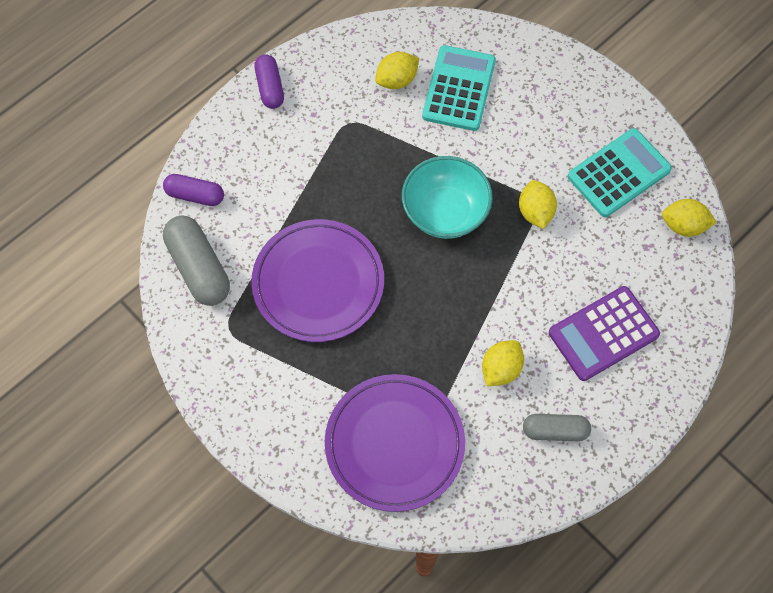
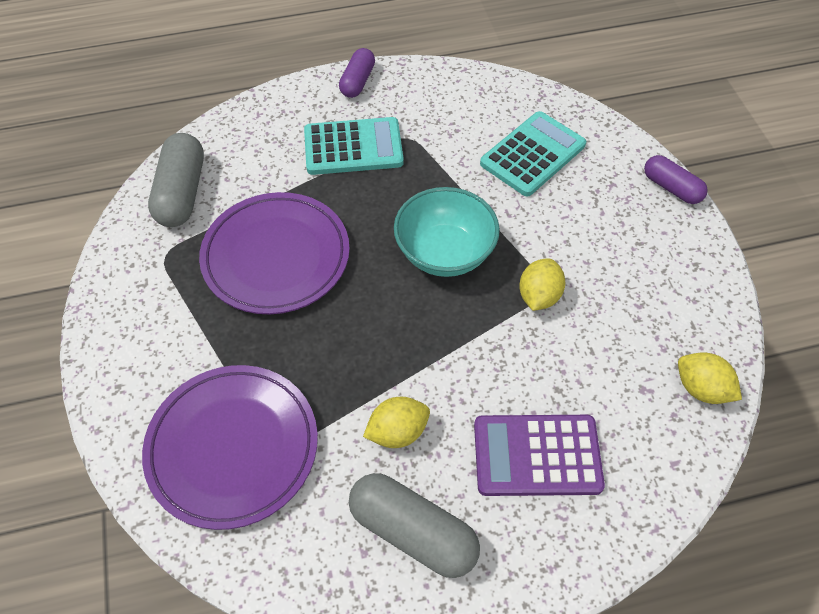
camera: 30 degrees right, 10 degrees down
purple capsule [163,174,224,206] -> purple capsule moved to [644,155,708,204]
yellow lemon [375,52,419,89] -> none
grey capsule [523,414,591,441] -> grey capsule [349,473,480,578], size x1.59
turquoise calculator [568,128,672,217] -> turquoise calculator moved to [304,117,404,175]

